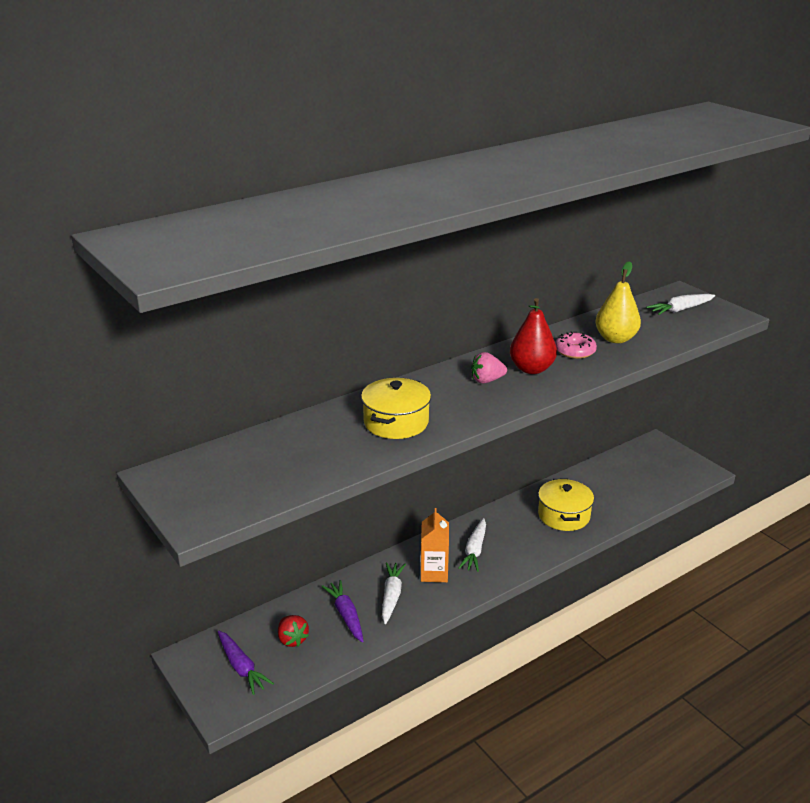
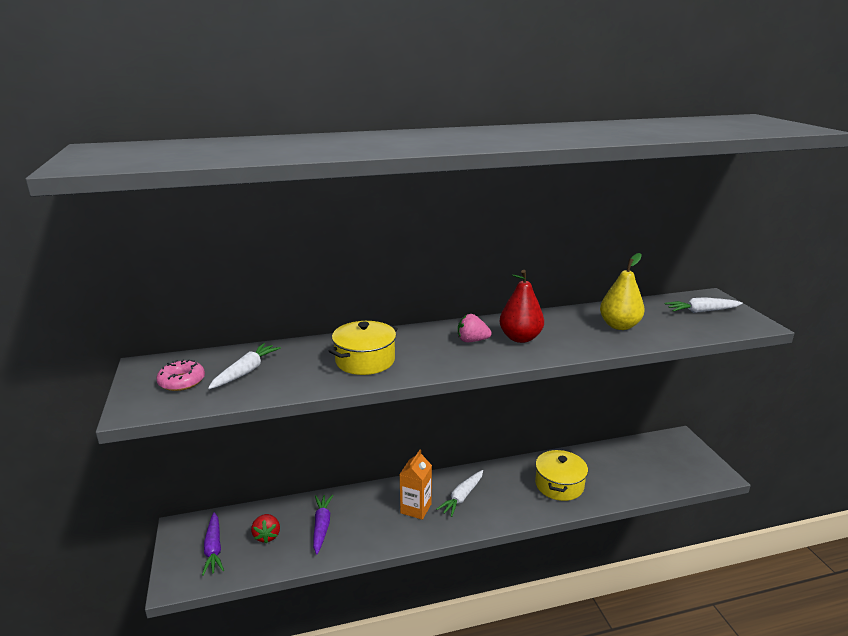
camera: 20 degrees right, 5 degrees down
white carrot [382,562,406,624] -> white carrot moved to [208,343,281,389]
pink donut [555,332,597,359] -> pink donut moved to [156,359,205,391]

